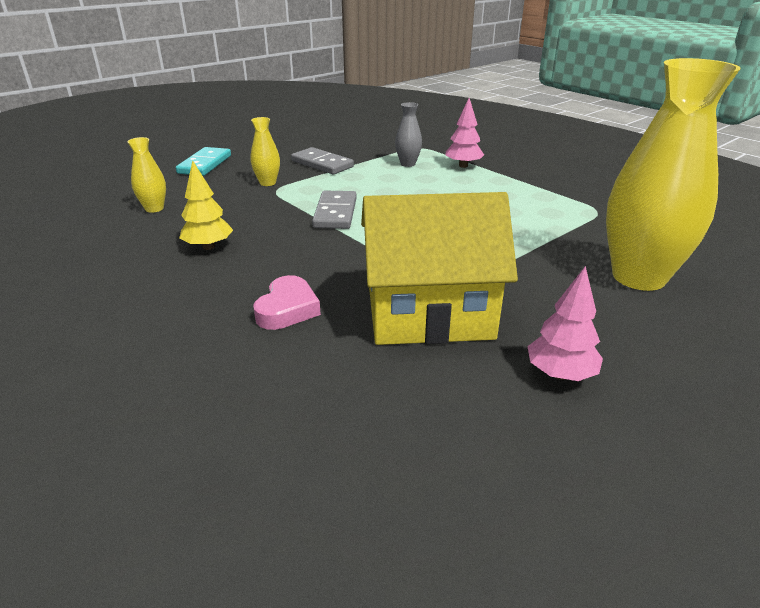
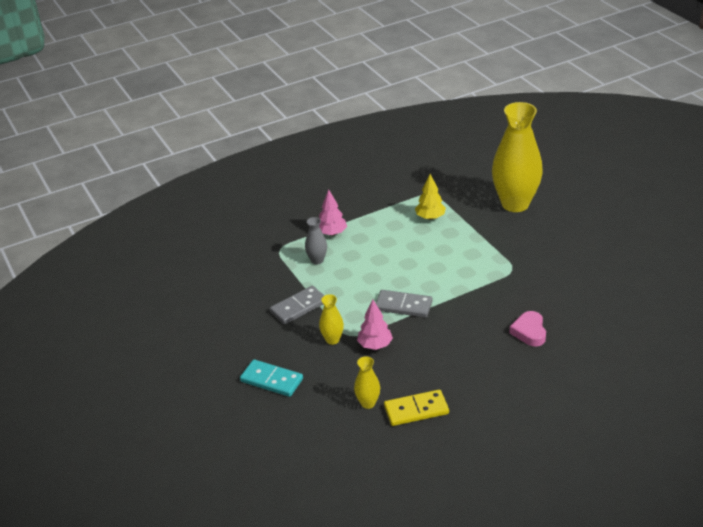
camera: 75 degrees left, 5 degrees up
yellow tree [179,160,233,250] -> yellow tree moved to [415,174,446,220]
pink heart [253,275,321,330] -> pink heart turned 120 degrees counterclockwise [509,311,546,347]
yellow house [361,192,518,345] -> none
pink tree [527,266,603,381] -> pink tree moved to [357,299,393,350]
none -> yellow domino [384,390,449,426]

